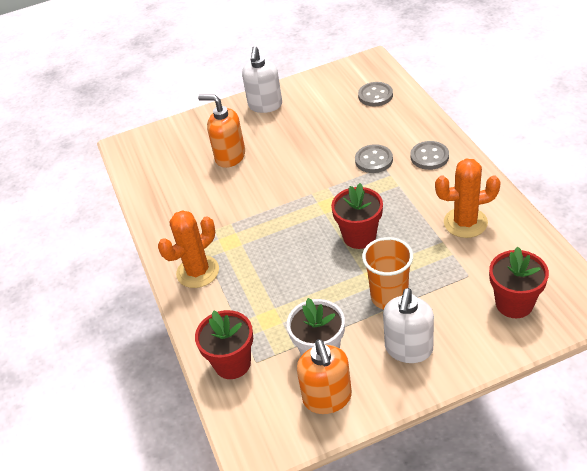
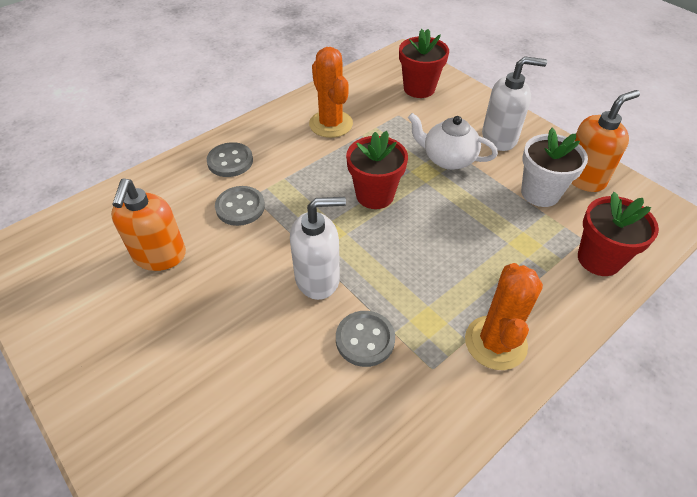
camera: 115 degrees left, 5 degrees up
orange cactus [158,210,219,288] -> orange cactus turned 75 degrees clockwise [465,263,543,370]
orange soap dispenser [198,95,245,168] -> orange soap dispenser moved to [111,179,186,271]
white soap dispenser [242,46,282,113] -> white soap dispenser moved to [290,197,346,300]
grey button [358,82,393,106] -> grey button moved to [336,311,395,367]
orange cup [362,237,413,309] -> white teapot [408,113,498,170]

